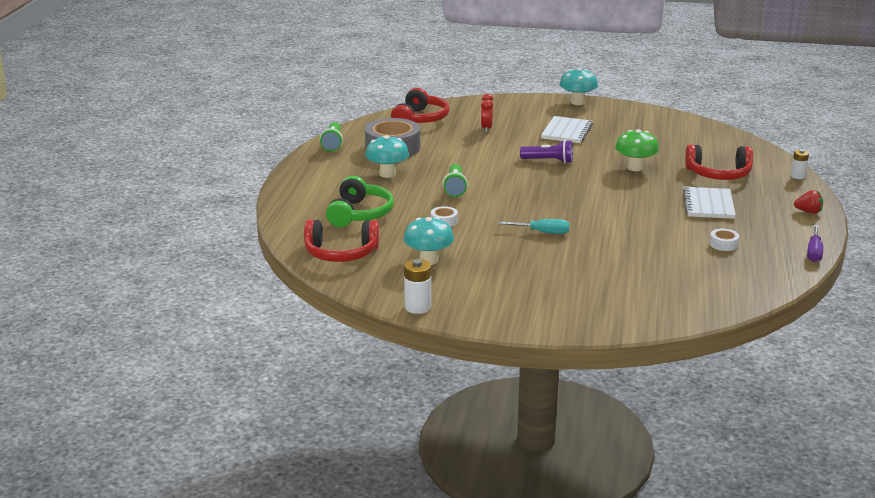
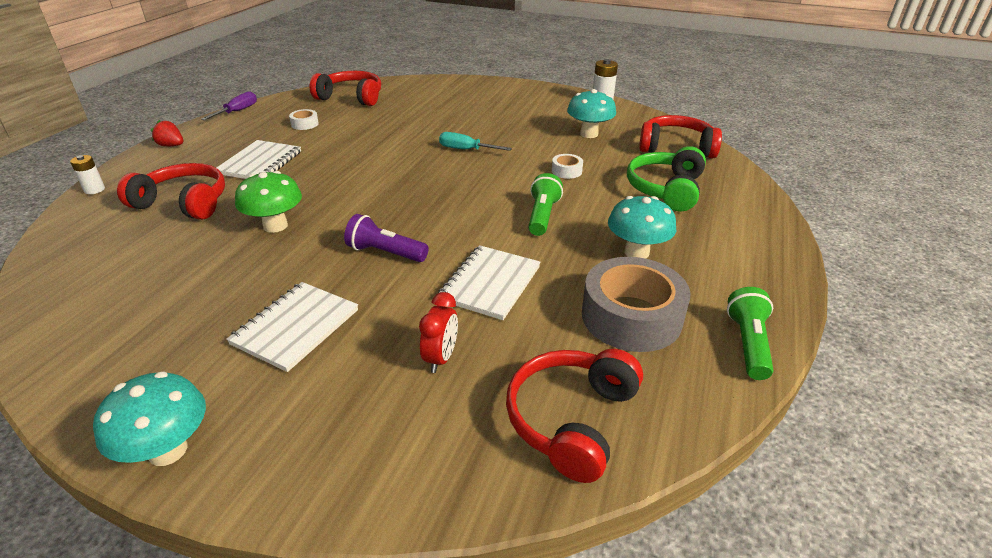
camera: 170 degrees left, 10 degrees up
none -> red headphones [310,71,381,106]
none -> white notebook [438,245,540,320]

